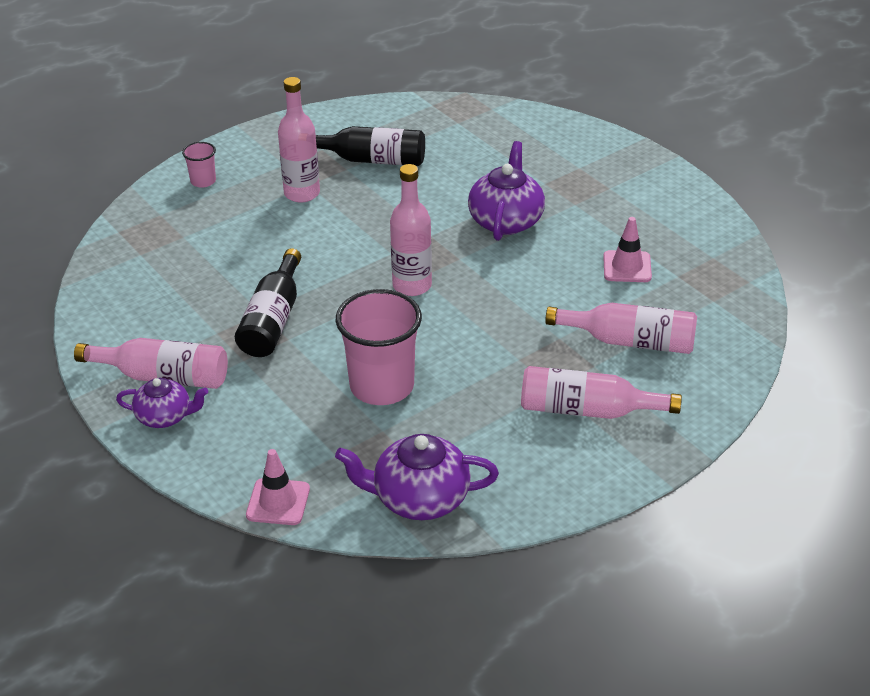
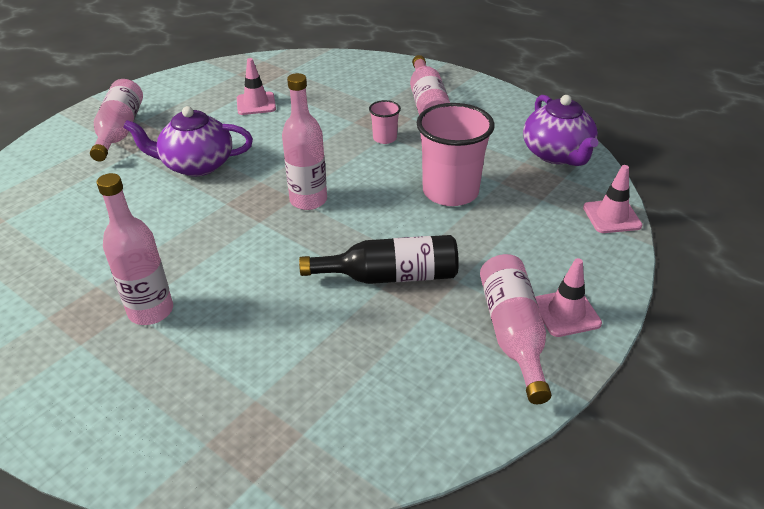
camera: 105 degrees left, 0 degrees up
purple teapot [116,378,208,428] -> pink traffic cone [535,258,602,337]
pink cup [182,142,216,188] -> pink cup moved to [369,100,401,144]
black bottle [316,126,425,166] -> none
pink bottle [545,303,697,354] -> pink bottle moved to [90,79,143,162]

